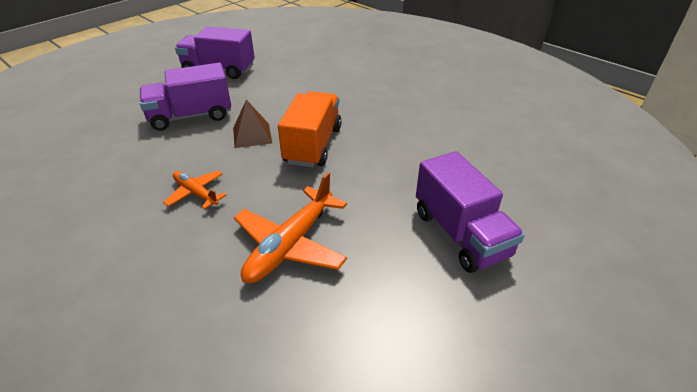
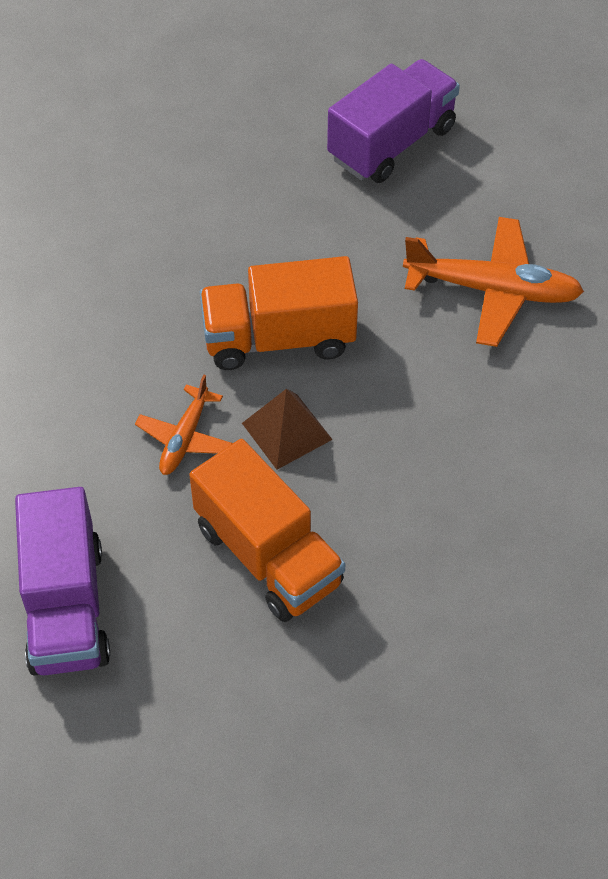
camera: 110 degrees left, 15 degrees up
purple truck [140,63,231,131] -> orange truck [189,439,345,622]
orange plane [163,170,226,209] -> orange plane moved to [135,375,233,475]

